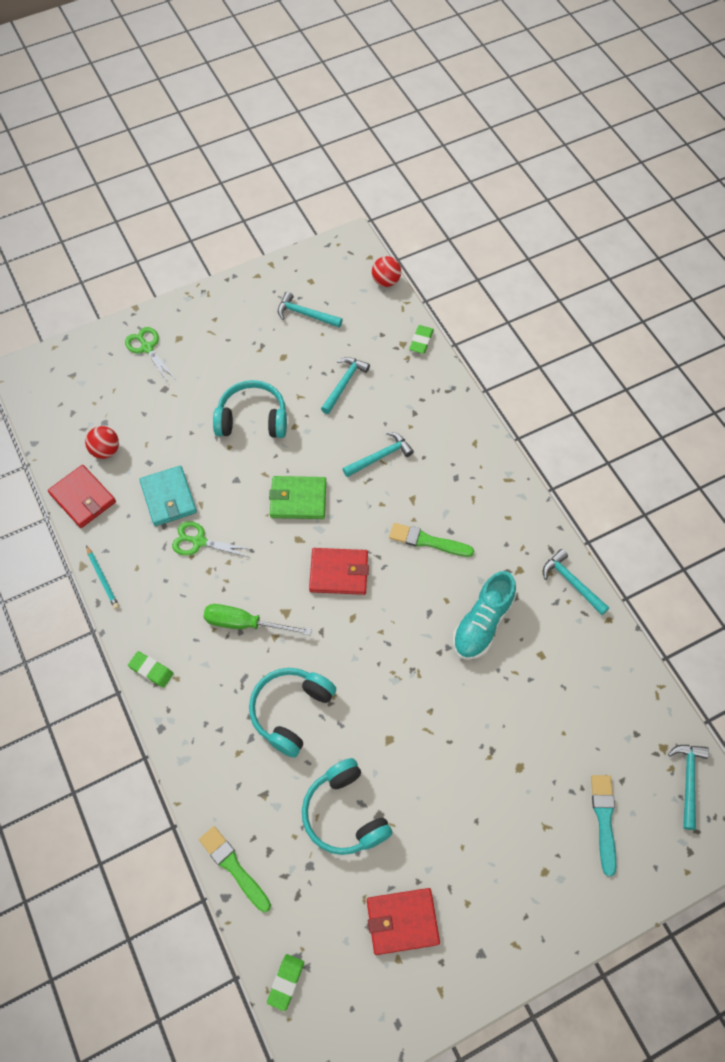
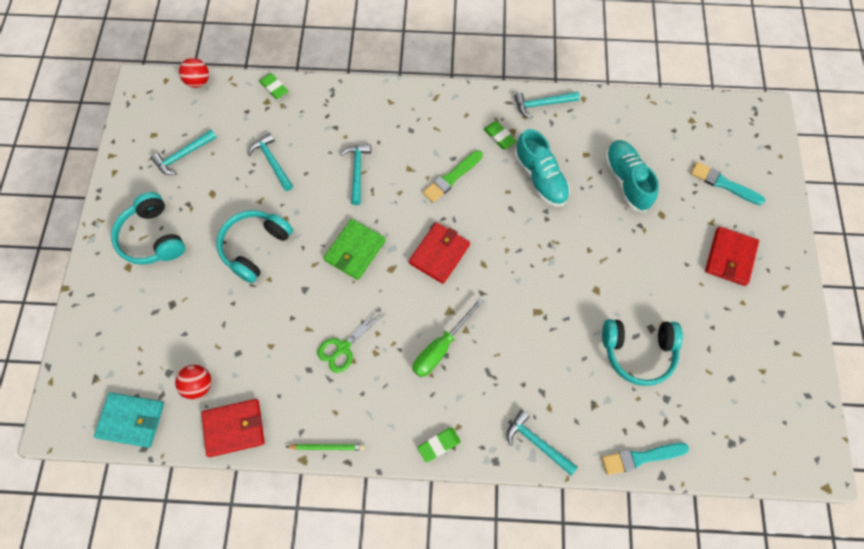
camera: 60 degrees left, 5 degrees up
turquoise pencil [86,545,119,609] -> green pencil [286,444,365,451]
green scissors [125,327,175,383] -> none
turquoise wallet [140,466,197,526] -> turquoise wallet moved to [94,392,164,448]
green brush [199,826,271,912] -> turquoise brush [602,443,689,475]
turquoise headphones [249,668,336,758] -> turquoise headphones moved to [111,192,185,265]
green eraser [267,954,304,1011] -> green eraser moved to [483,122,517,149]
red wallet [367,888,440,955] -> red wallet moved to [705,227,759,286]
turquoise hammer [668,745,709,830] -> turquoise hammer moved to [507,410,578,476]
none -> turquoise shoe [604,140,659,212]

